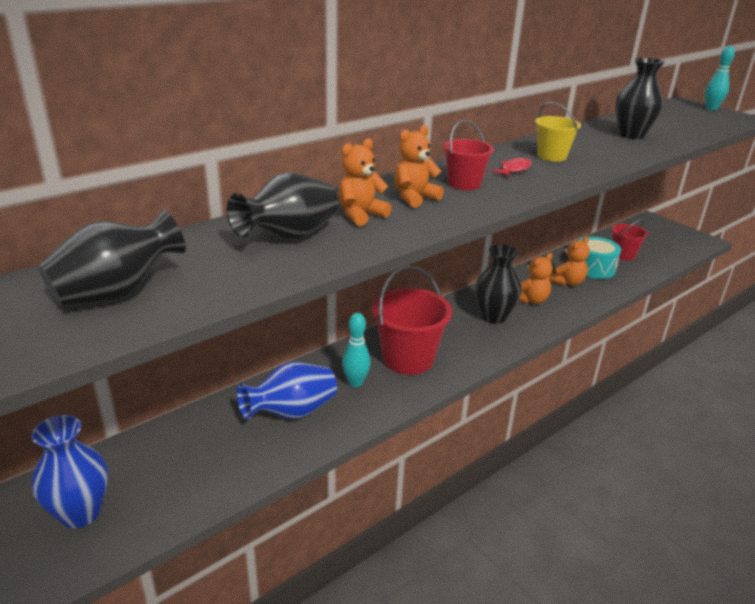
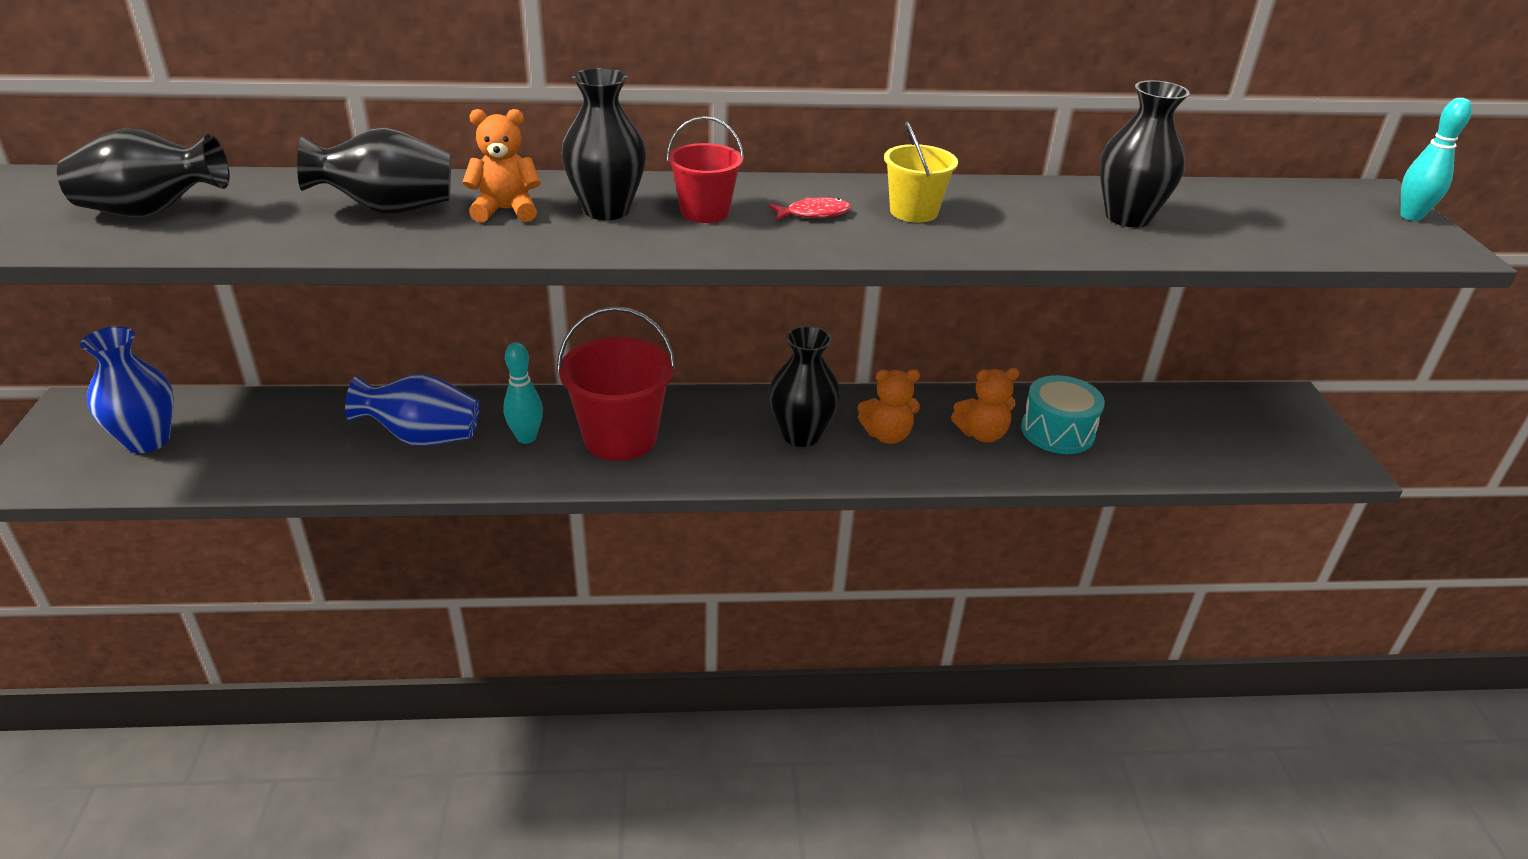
camera: 35 degrees right, 5 degrees up
orange teddy bear [394,125,444,208] -> black vase [561,68,646,220]
red bucket [612,218,648,260] -> none

